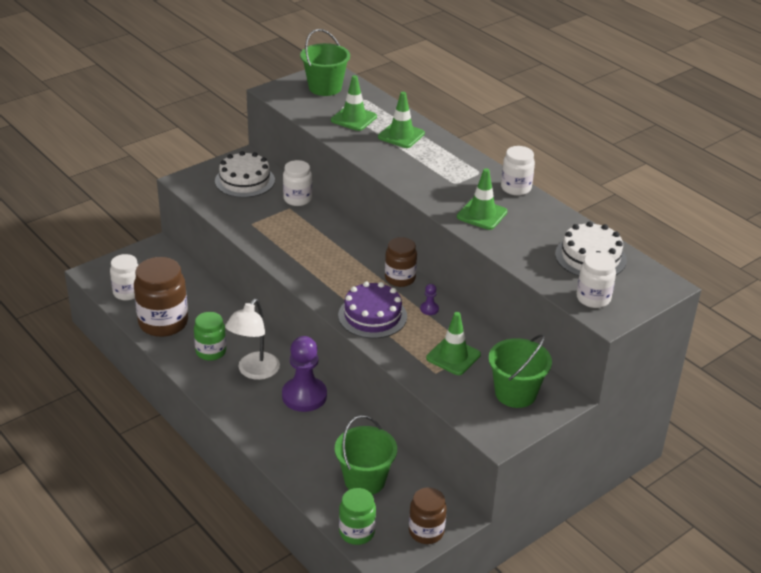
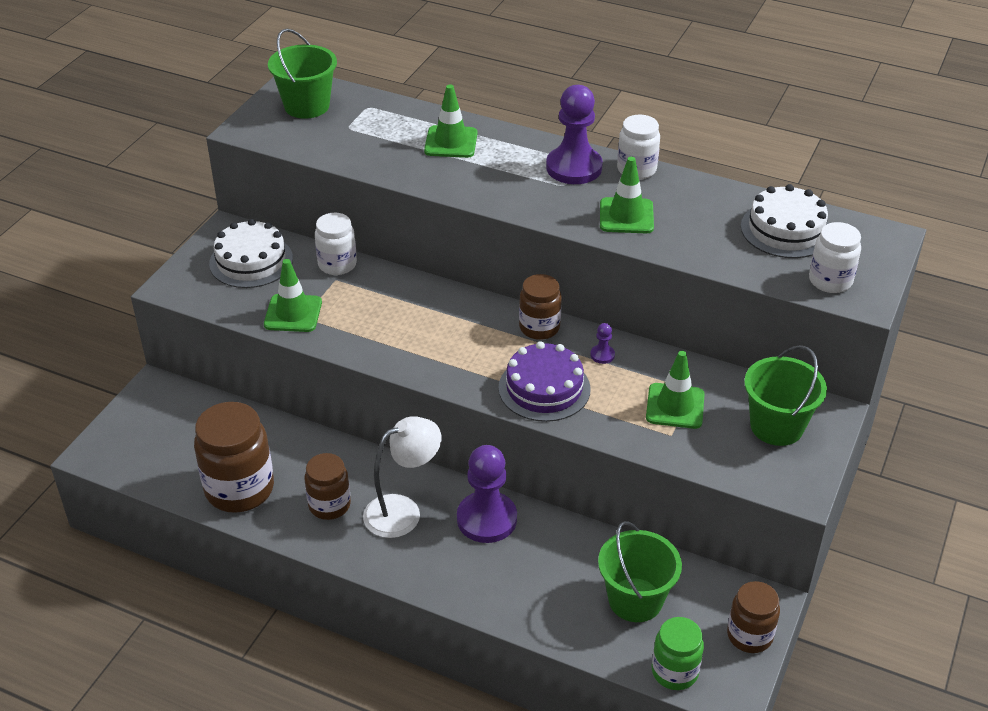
camera: 25 degrees left, 5 degrees up
white jar [110,254,138,301] -> none
green jar [194,312,226,361] -> brown jar [304,453,351,520]
white lamp [225,299,280,380] -> white lamp turned 120 degrees counterclockwise [363,416,441,538]
green traffic cone [331,75,377,131] -> green traffic cone moved to [264,259,322,332]
none -> purple pawn [546,85,603,184]

